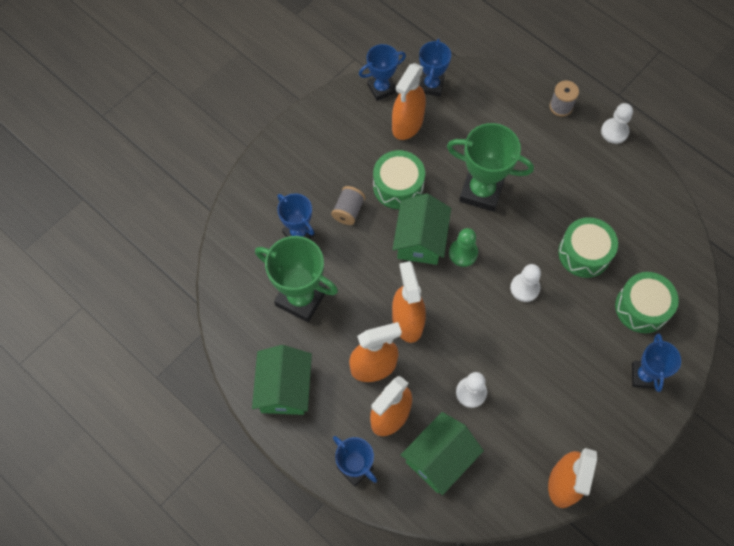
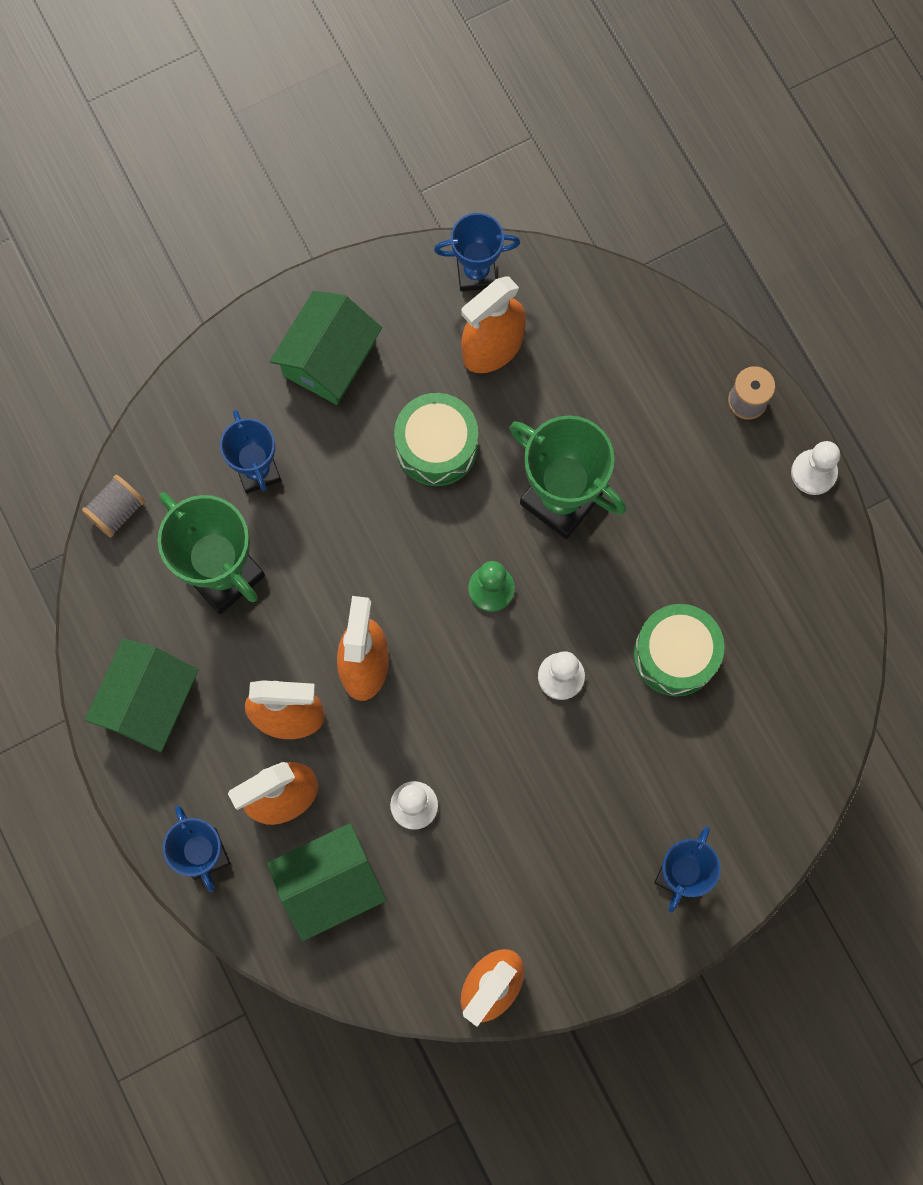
camera: 20 degrees right, 10 degrees up
grey spool [331,186,365,225] -> grey spool moved to [82,475,145,537]
green house [393,194,451,265] -> green house moved to [270,291,382,405]
blue trophy [419,39,451,96] -> none
green drum [615,272,679,333] -> none

